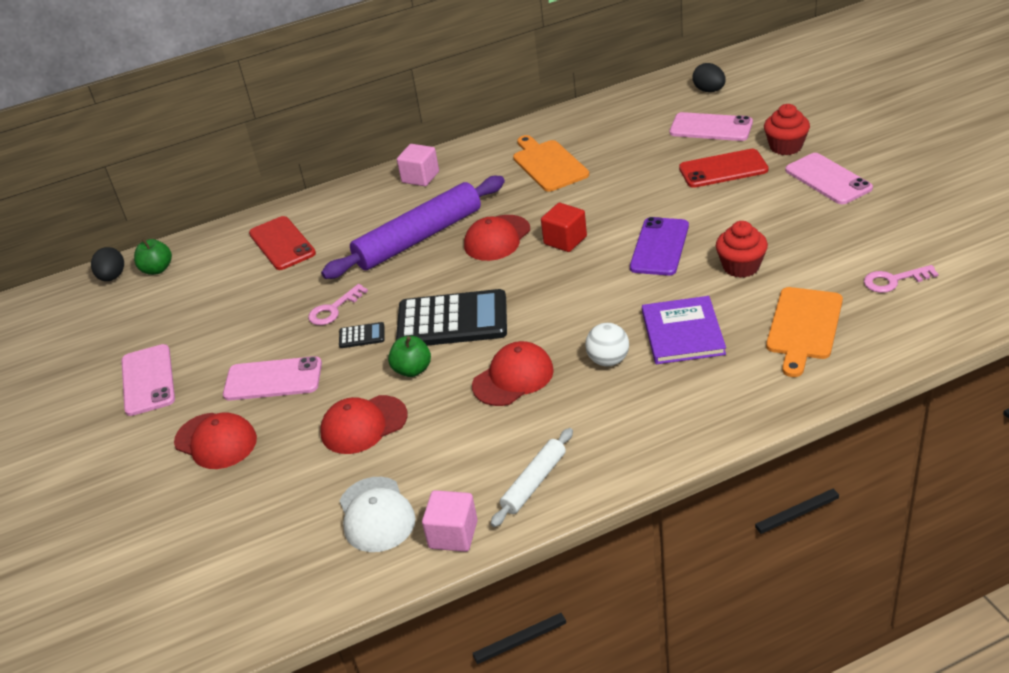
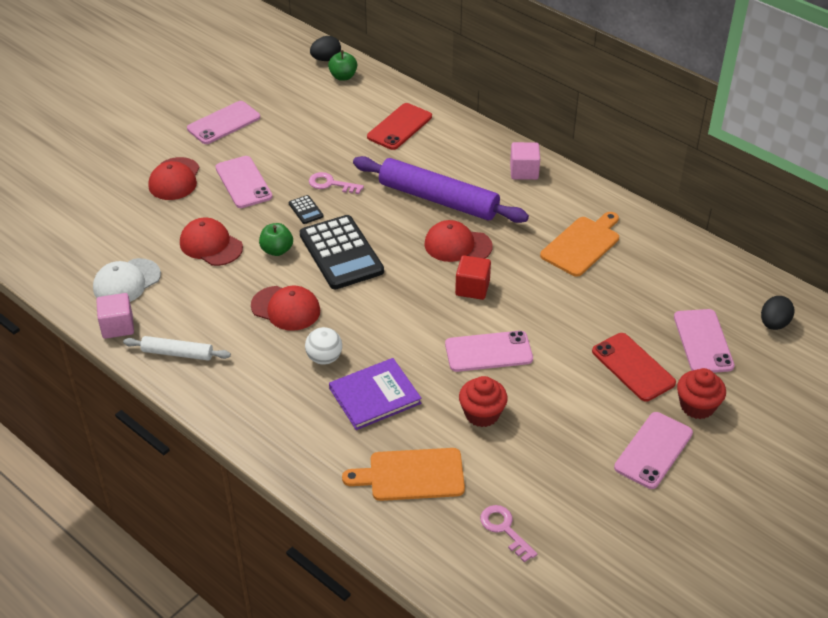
camera: 60 degrees right, 5 degrees up
purple phone [630,217,689,276] -> pink phone [445,331,533,372]

